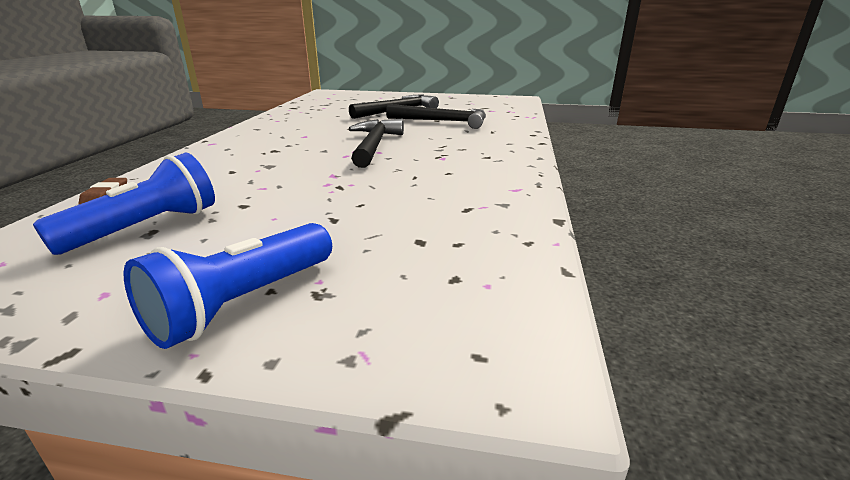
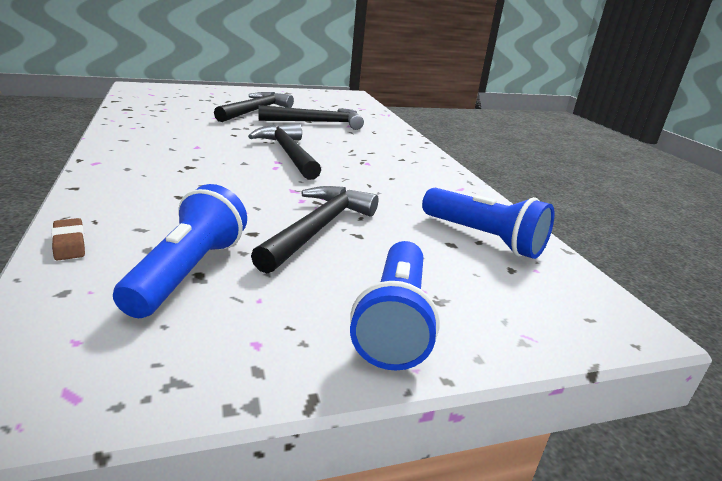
camera: 30 degrees left, 0 degrees up
none -> black hammer [251,186,378,274]
none -> blue flashlight [422,188,555,259]

